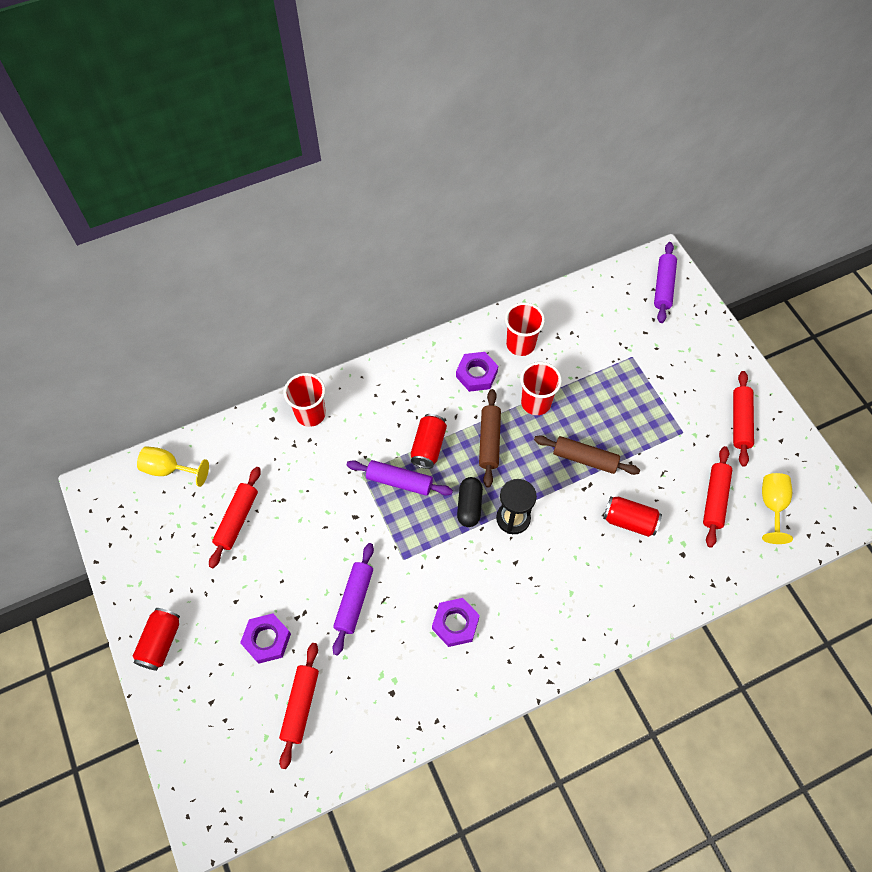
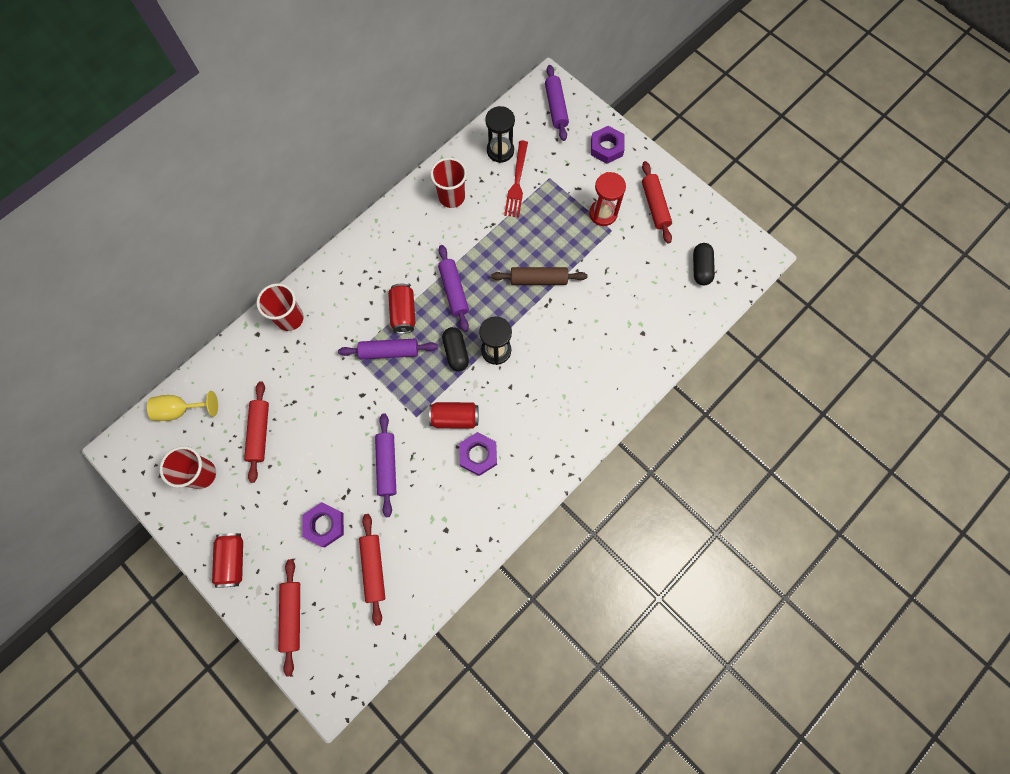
camera: 20 degrees left, 10 degrees up
purple nut [456,352,498,392] -> purple nut moved to [591,126,625,164]
brown rolling pin [479,389,501,487] -> purple rolling pin [438,245,469,332]
red cup [520,362,562,415] -> red cup moved to [160,446,216,489]
red can [603,497,662,537] -> red can moved to [429,402,479,429]
red rolling pin [703,446,732,548] -> red rolling pin moved to [278,559,300,677]
yellow goblet [762,473,793,544] -> black capsule [693,243,715,286]
none -> black hourglass [485,106,515,163]
none -> red fork [504,141,528,217]
none -> red hourglass [589,172,626,226]

